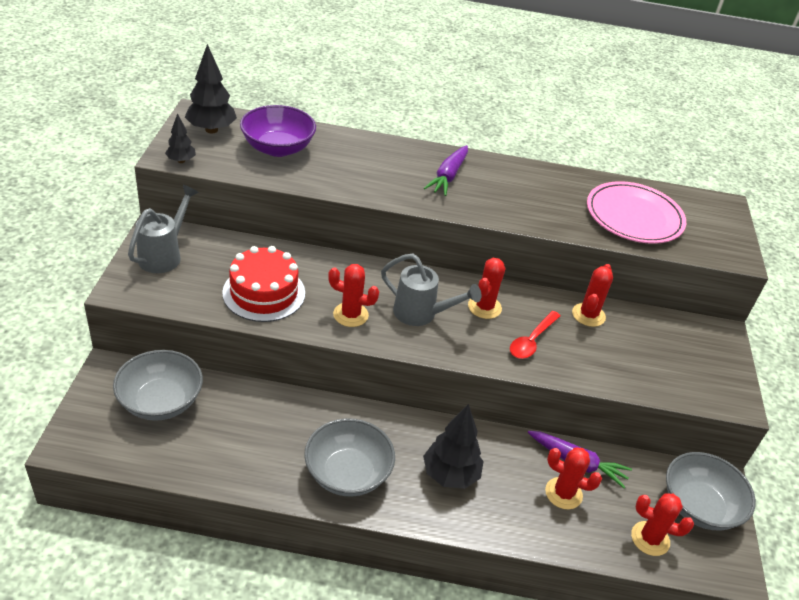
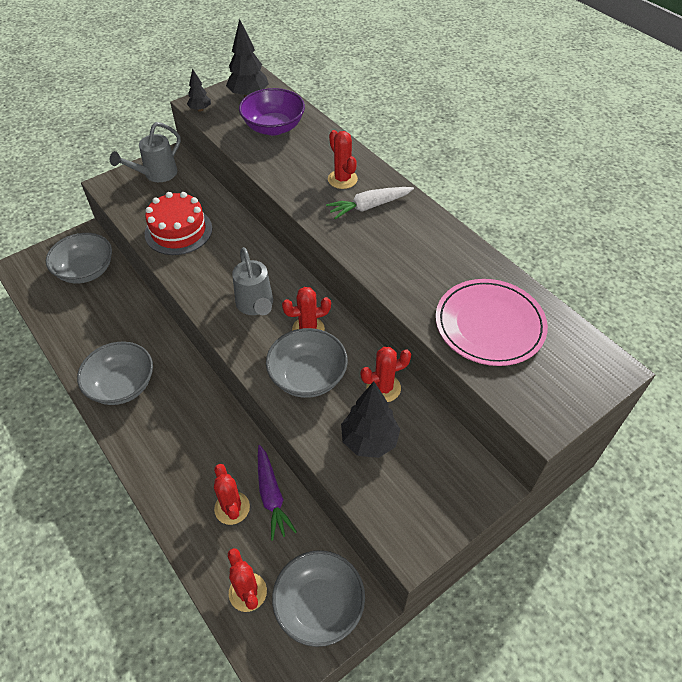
camera: 50 degrees right, 10 degrees up
grey watering can [128,185,199,273] -> grey watering can turned 150 degrees clockwise [110,122,181,182]
red cactus [328,264,379,327] -> red cactus moved to [328,130,358,189]
black tree [423,404,484,489] -> black tree moved to [341,381,400,458]
purple carrot [424,145,468,196] -> white carrot [326,187,414,219]
red spoon [510,311,560,359] -> grey bowl [266,328,348,398]

